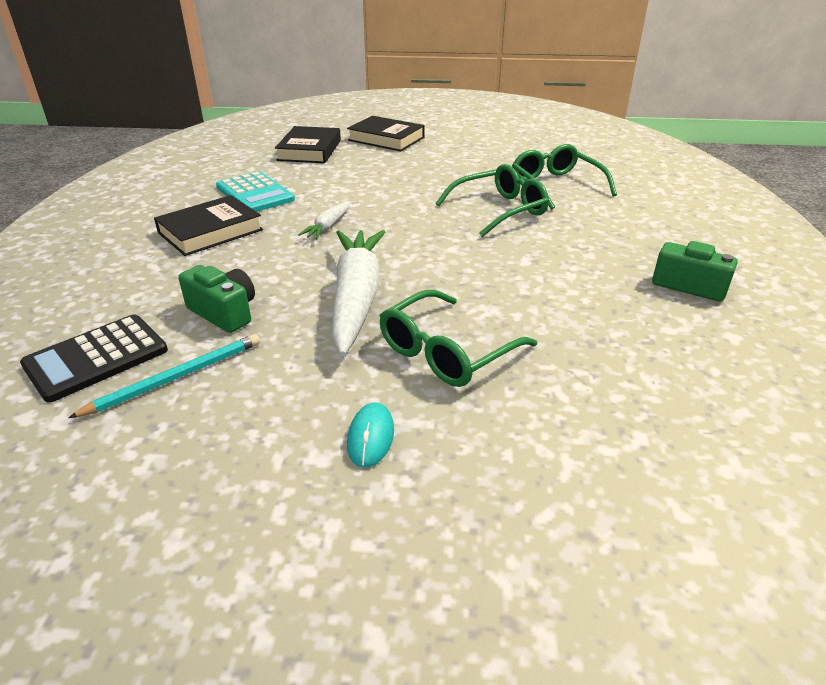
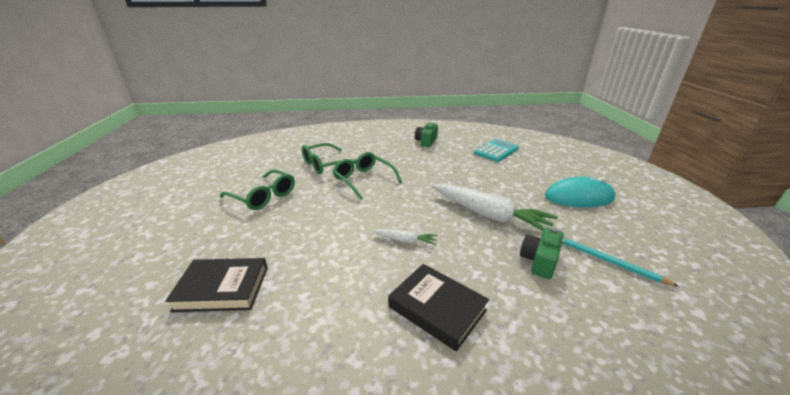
camera: 100 degrees left, 5 degrees down
black calculator [20,314,168,403] -> none
turquoise calculator [216,171,295,212] -> turquoise calculator moved to [474,139,519,162]
white carrot [332,230,385,356] -> white carrot turned 135 degrees counterclockwise [432,184,558,231]
black book [347,116,425,151] -> none
turquoise mouse [347,402,394,468] -> turquoise mouse [545,177,616,207], size x2.08
green glasses [379,290,537,387] -> green glasses moved to [220,169,295,210]

